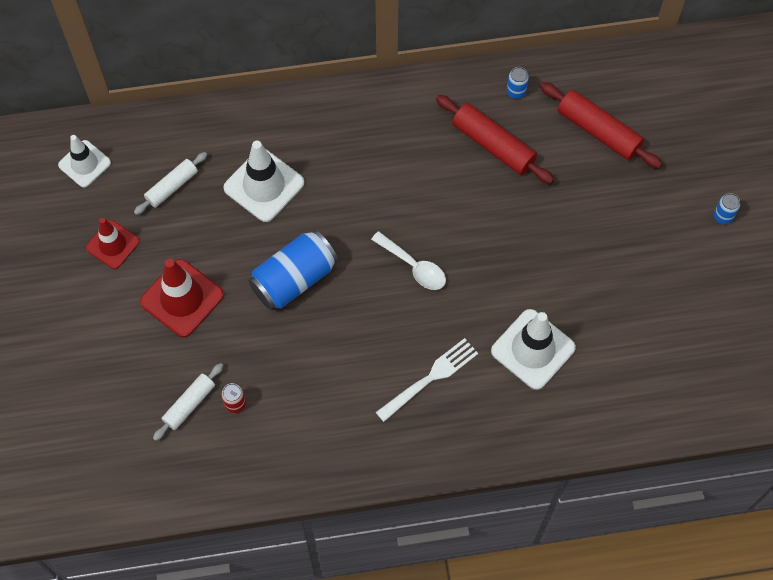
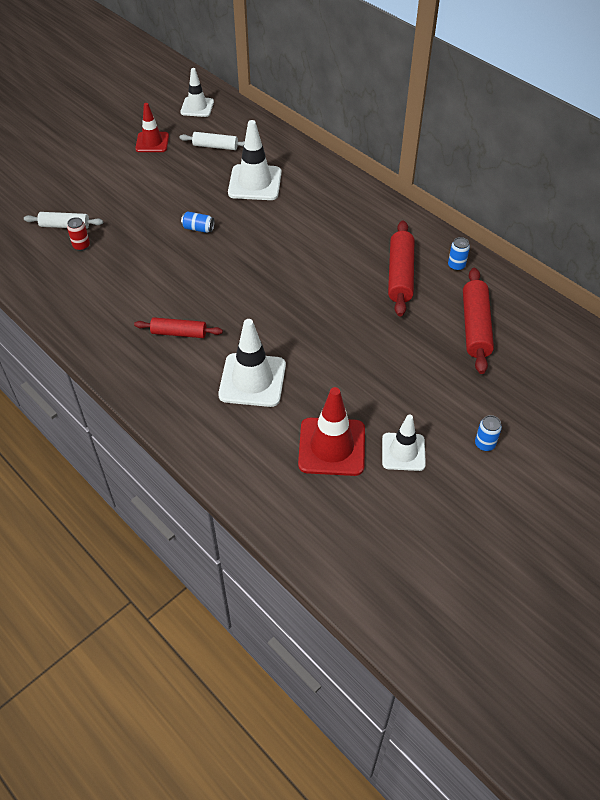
camera: 55 degrees right, 15 degrees down
red traffic cone [140,259,224,337] -> red traffic cone moved to [298,387,365,476]
blue can [248,230,338,310] -> blue can [181,211,215,233], size x0.45
white spoon [371,231,446,290] -> none
white fork [376,338,478,422] -> red rolling pin [134,317,223,338]
none -> white traffic cone [382,415,426,471]

